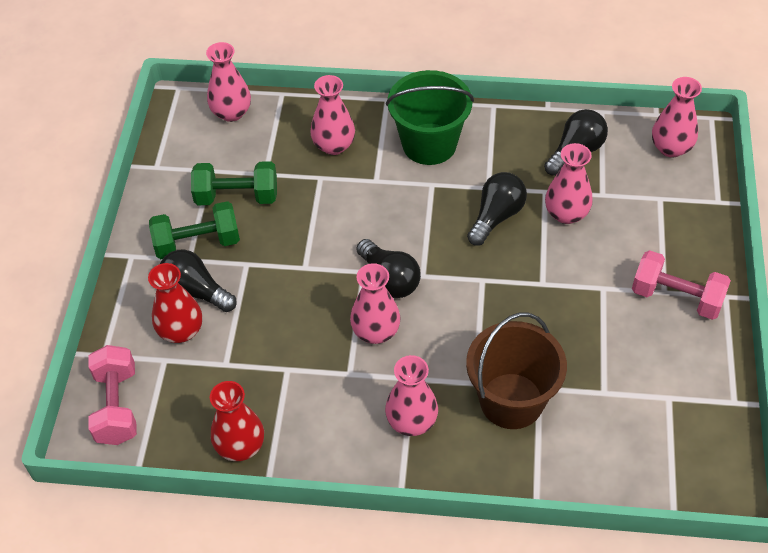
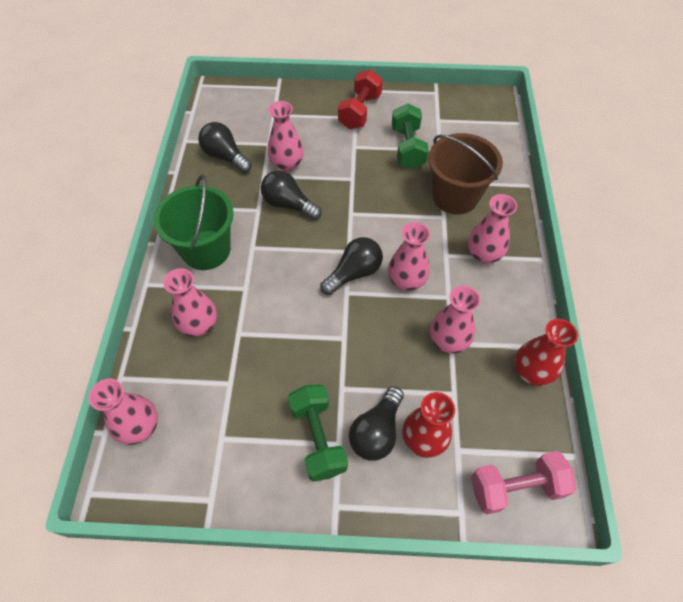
camera: 95 degrees left, 5 degrees up
green dumbbell [191,161,277,205] -> green dumbbell moved to [392,103,429,169]
pink dumbbell [632,250,731,320] -> red dumbbell [338,69,383,129]
pink vase [652,77,702,158] -> pink vase moved to [430,285,480,353]

